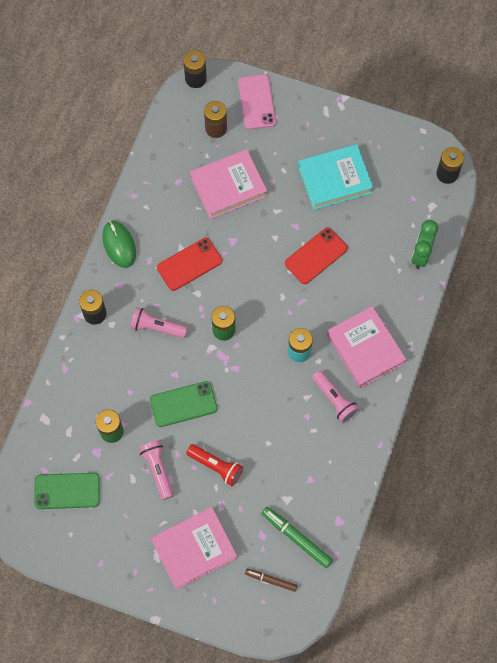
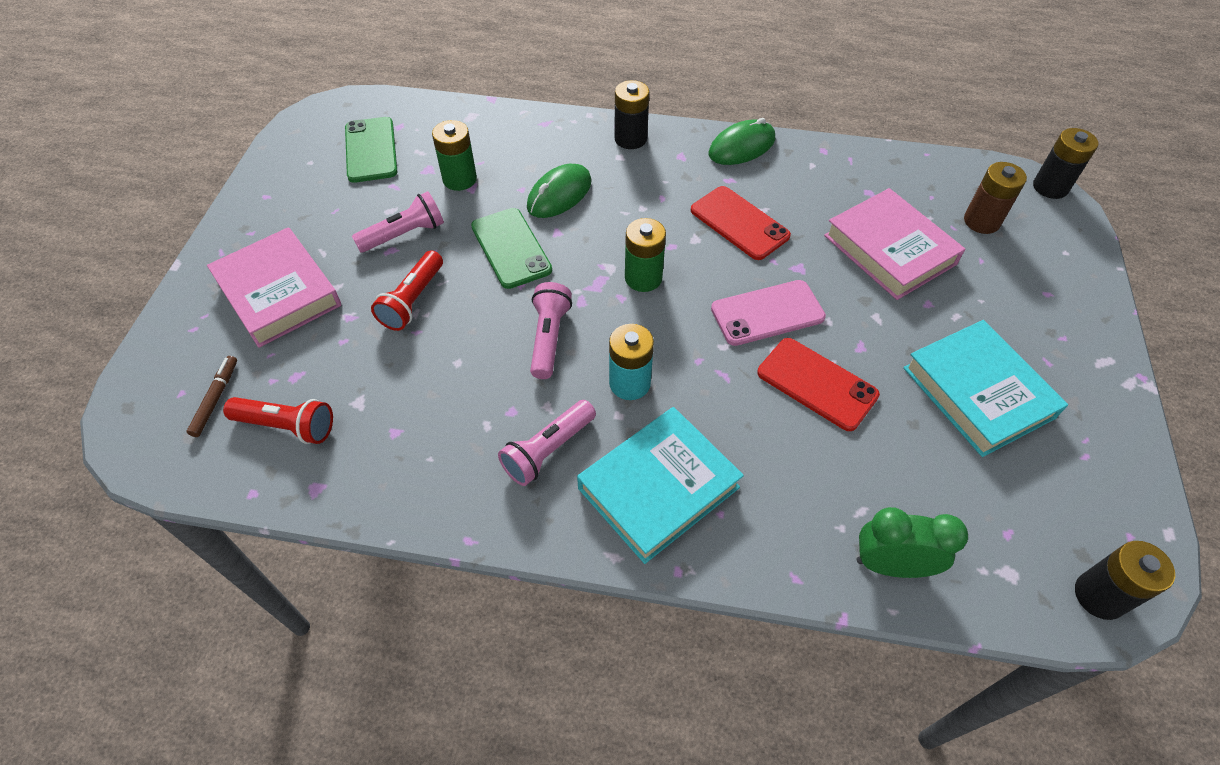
camera: 80 degrees right, 15 degrees down
pink flashlight [130,307,188,338] -> pink flashlight moved to [530,282,572,379]
pink phone [238,74,276,130] -> pink phone moved to [711,280,826,346]
green marker [261,507,333,568] -> red flashlight [223,397,333,444]
pink book [327,306,407,388] -> turquoise book [577,407,744,564]
none -> green mouse [527,164,592,218]

